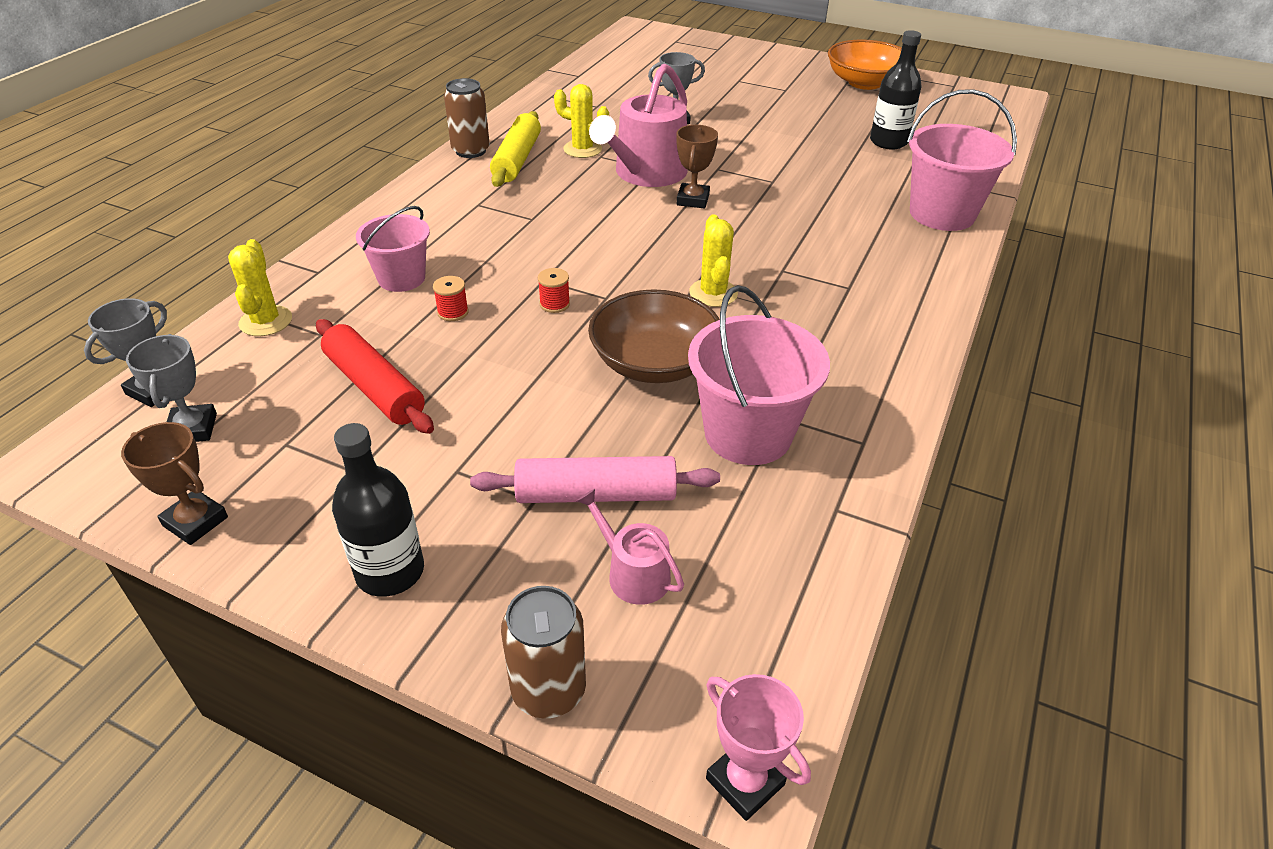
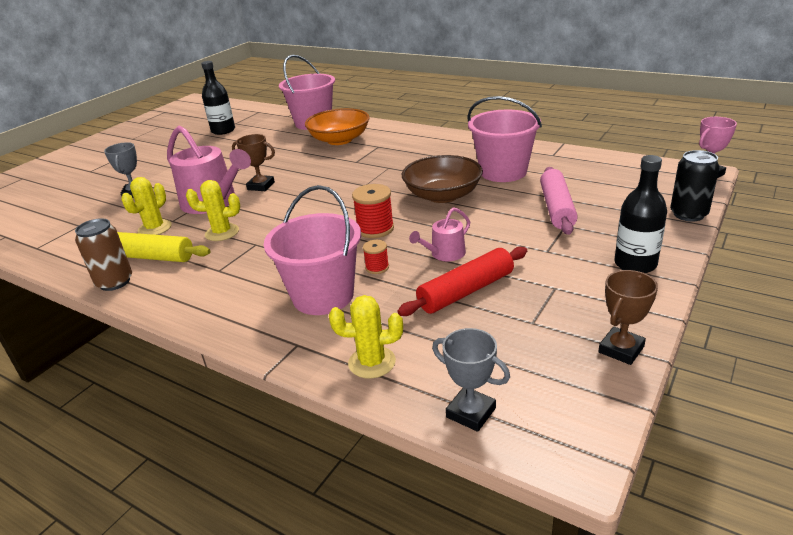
camera: 80 degrees left, 10 degrees down
grey trophy [126,334,217,442] -> none
pink bucket [356,206,430,292] -> pink bucket [264,185,361,315], size x1.55
brown can [501,586,586,719] -> black can [670,150,720,222]
red spool [538,268,570,313] -> red spool [352,184,394,238], size x1.75
pink watering can [577,489,684,605] -> pink watering can moved to [409,207,470,261]
yellow cactus [689,214,738,307] -> yellow cactus moved to [186,180,240,241]
orange bowl [828,39,902,90] -> orange bowl moved to [305,108,369,145]

